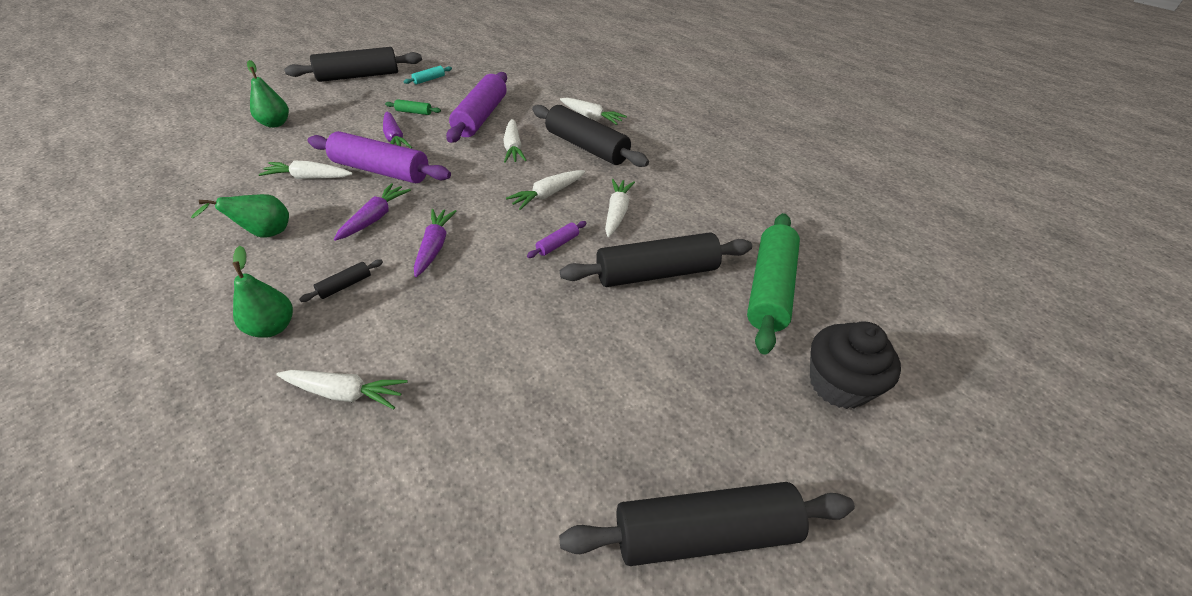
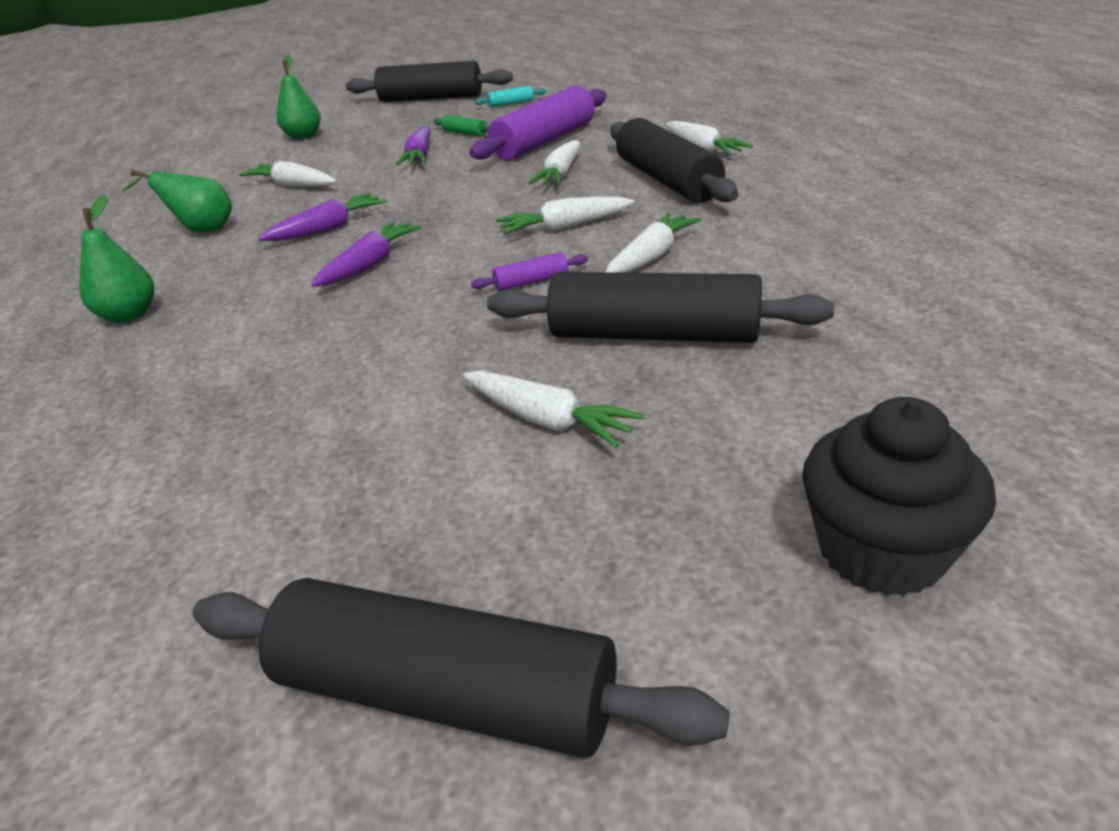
camera: 30 degrees right, 10 degrees down
white carrot [276,370,408,410] -> white carrot moved to [463,371,645,448]
black rolling pin [299,259,383,302] -> none
purple rolling pin [308,131,451,183] -> none
green rolling pin [747,213,800,355] -> none

